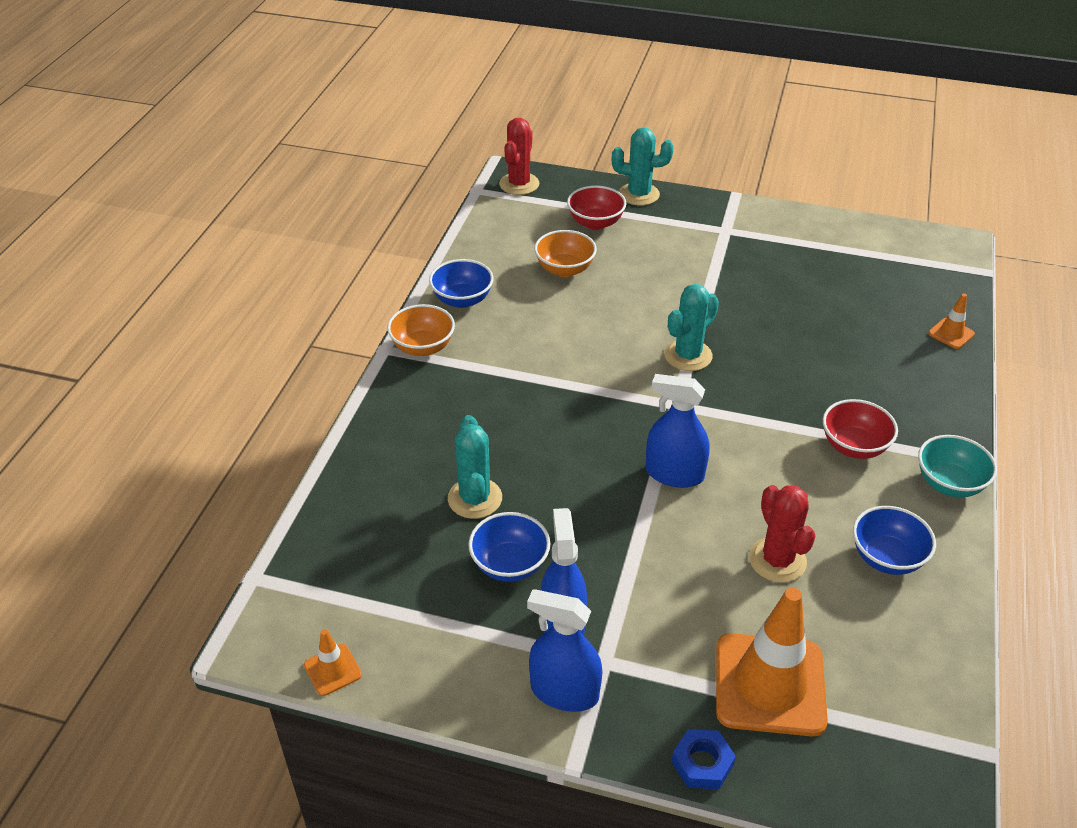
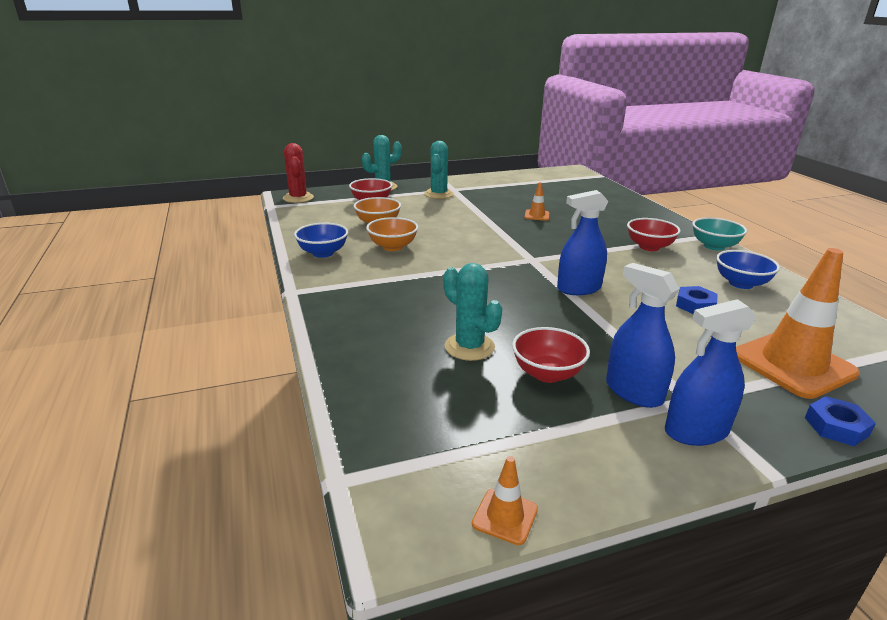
camera: 35 degrees left, 15 degrees down
orange bowl [387,304,455,356] -> orange bowl moved to [366,217,418,251]
blue bowl [468,512,550,582] -> red bowl [512,327,590,383]
turquoise cactus [664,284,719,371] -> turquoise cactus moved to [424,141,454,199]
red cactus [749,485,816,583] -> blue nut [676,286,718,314]
orange traffic cone [928,293,975,349] -> orange traffic cone moved to [524,182,549,221]

